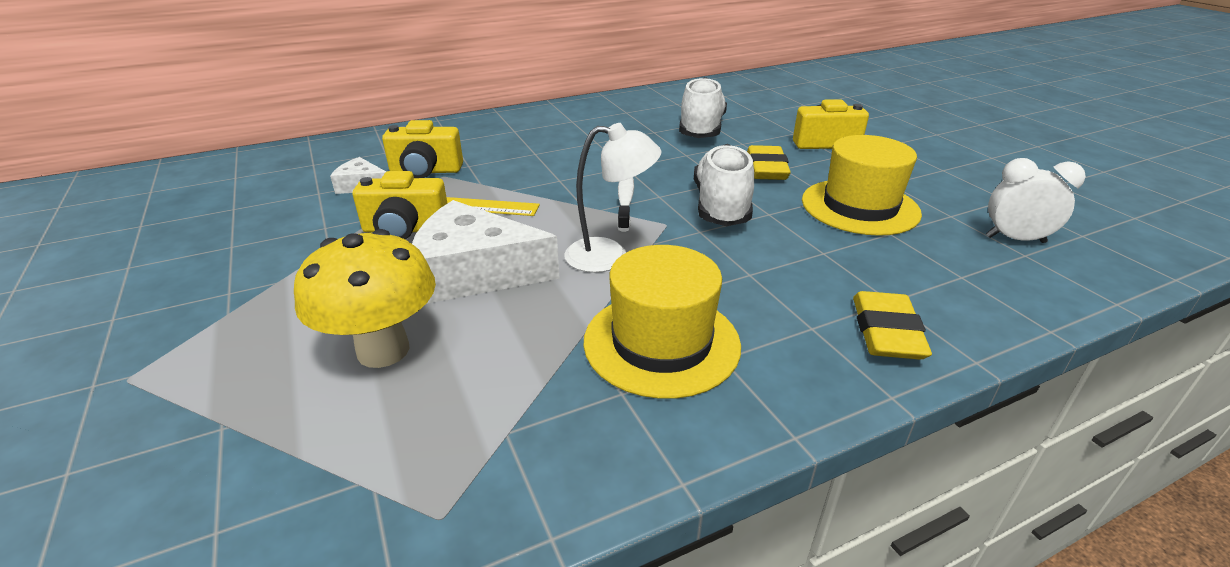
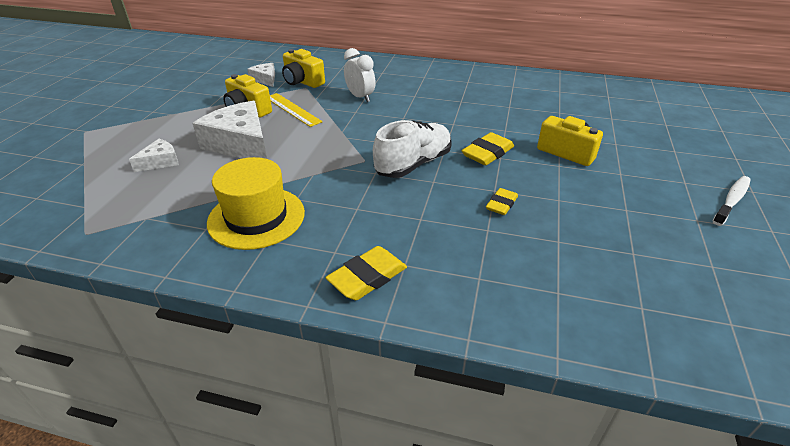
camera: 40 degrees right, 5 degrees up
yellow mushroom [294,229,436,368] -> white cheese [129,139,179,172]
white lamp [564,123,661,273] -> none
white toothbrush [617,177,634,232] -> white toothbrush moved to [713,176,751,226]
white shoe [679,77,727,138] -> none
yellow hat [802,135,922,236] -> yellow eraser [486,188,518,215]
white clock [986,158,1086,243] -> white clock moved to [344,48,376,102]

